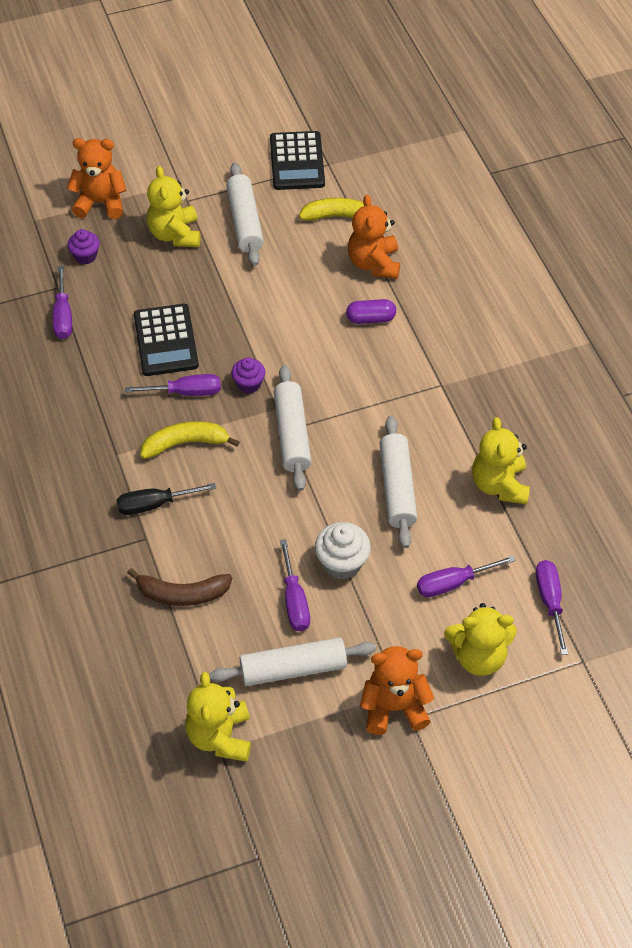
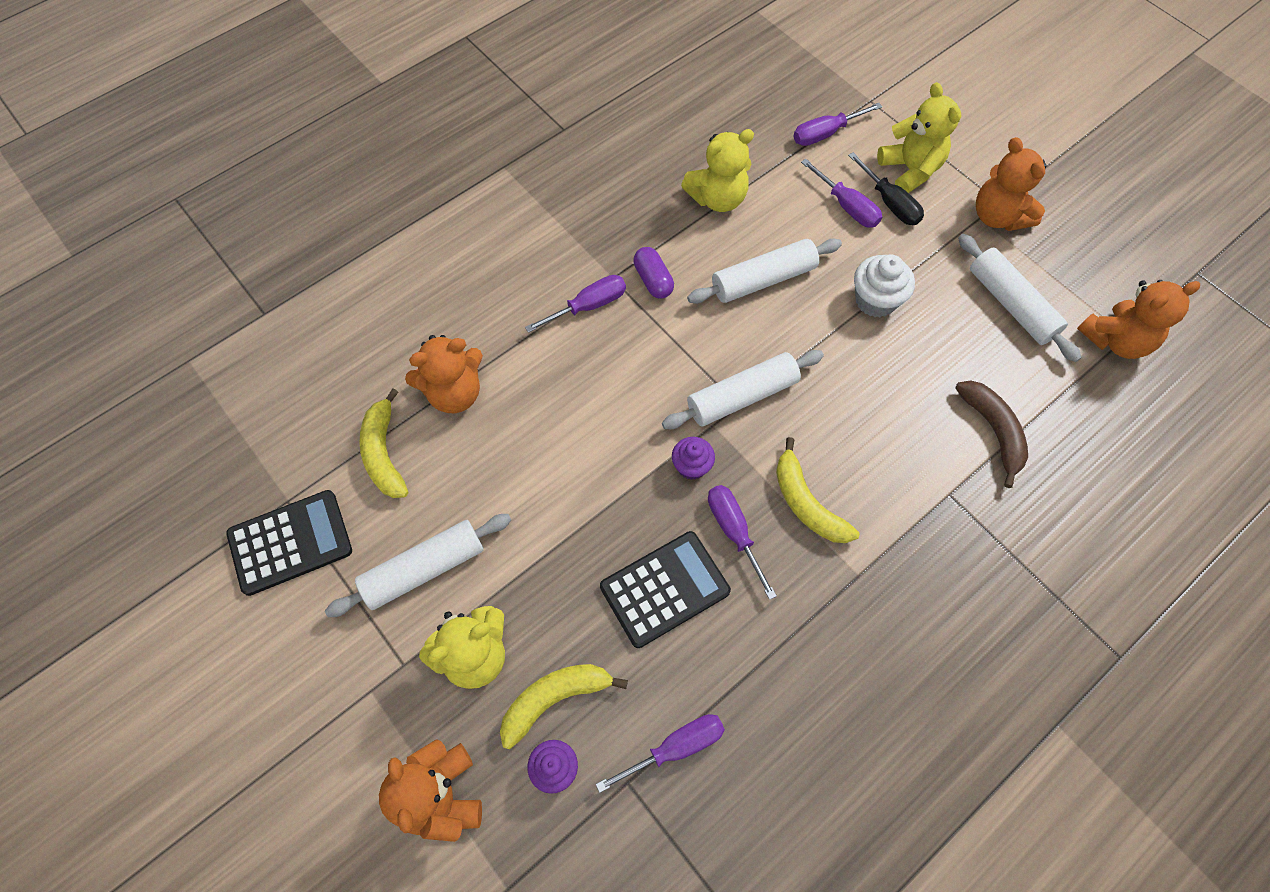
camera: 110 degrees left, 10 degrees up
black screwdriver [117,483,216,515] -> black screwdriver moved to [848,152,924,225]
yellow teddy bear [185,672,251,762] -> orange teddy bear [1077,280,1200,359]
purple screwdriver [280,539,310,631] -> purple screwdriver moved to [525,275,626,333]
purple capsule [346,299,396,324] -> purple capsule moved to [633,247,674,299]
none -> yellow banana [500,664,628,749]

